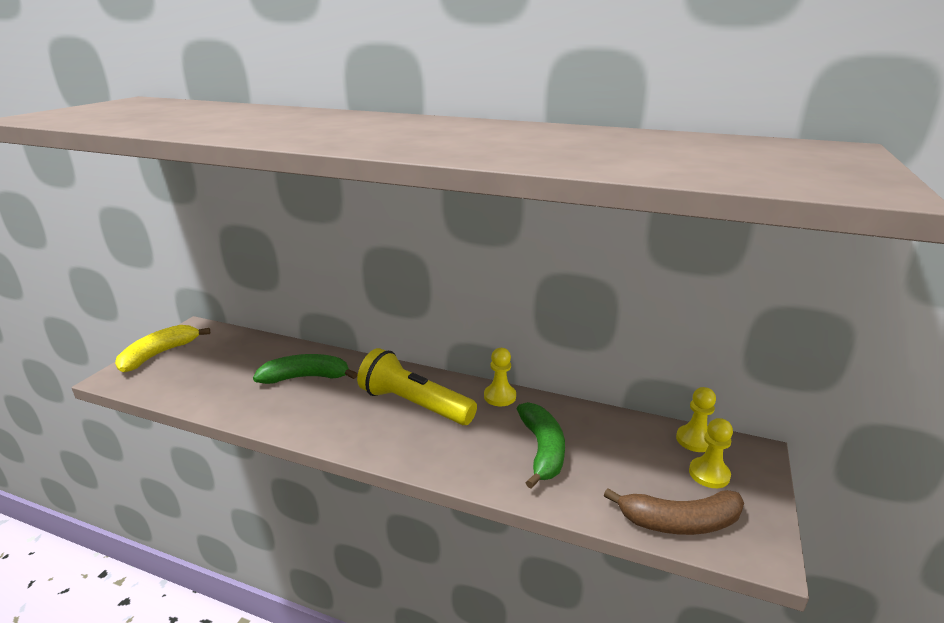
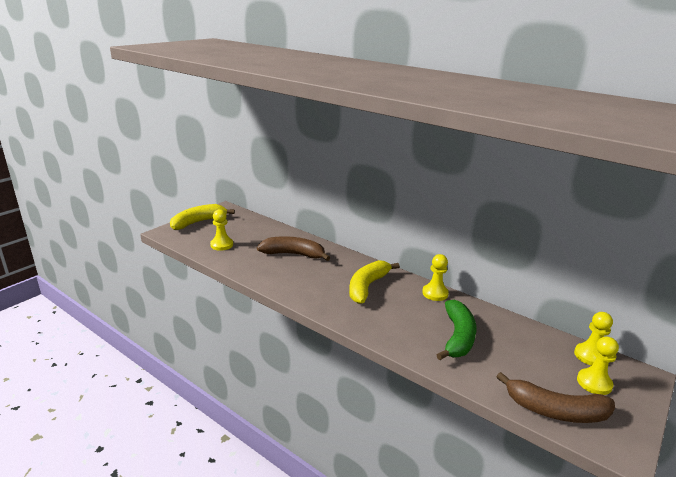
camera: 15 degrees right, 0 degrees up
green banana [253,354,358,384] -> brown banana [257,236,330,261]
yellow flashlight [357,348,477,425] -> yellow banana [349,260,400,304]
none -> yellow pawn [210,209,233,251]

